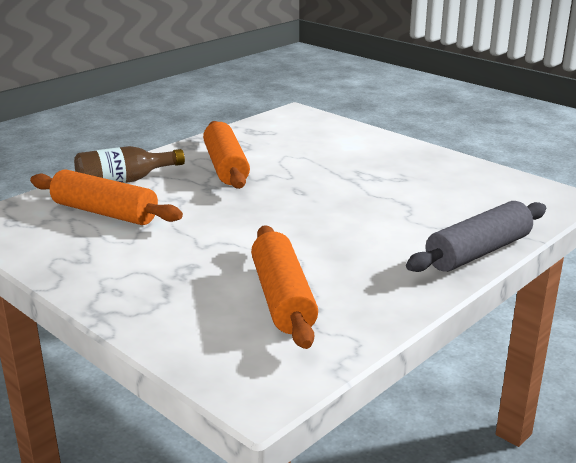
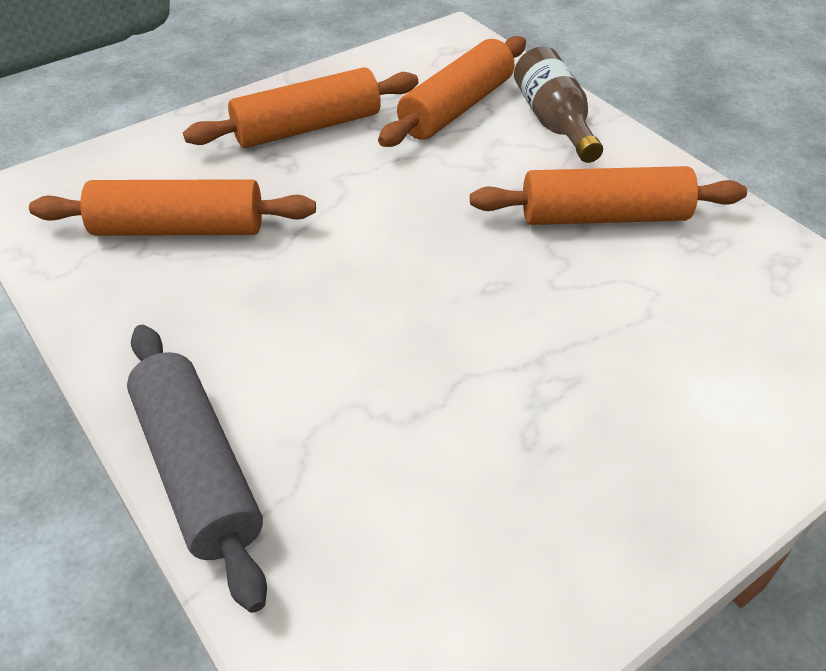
camera: 100 degrees right, 20 degrees up
none -> orange rolling pin [183,67,418,148]

